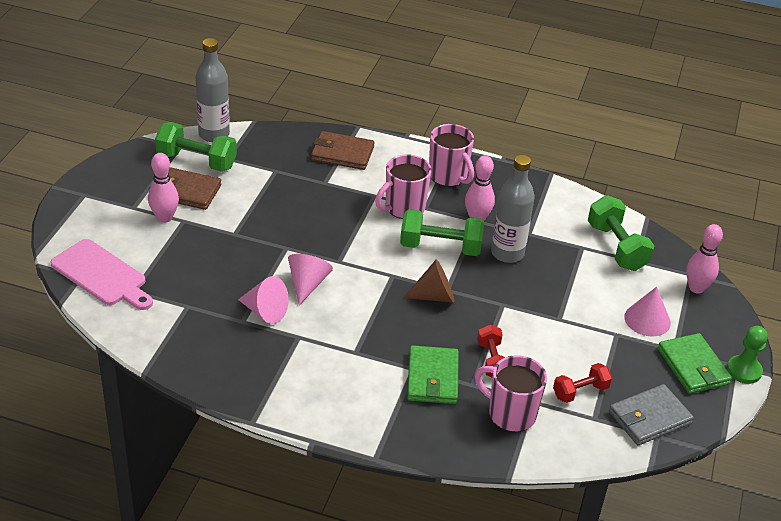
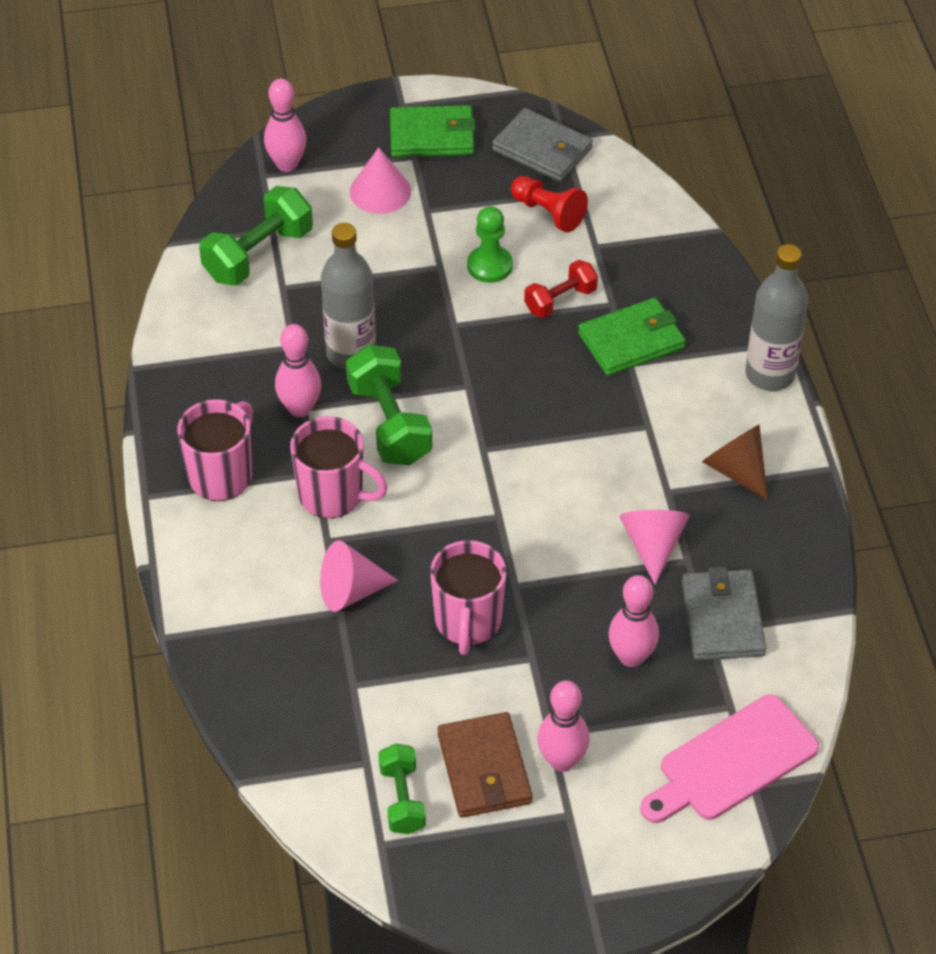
camera: 115 degrees left, 10 degrees up
pink cutting board [50,239,153,310] -> pink cutting board turned 135 degrees counterclockwise [640,694,819,823]
green dumbbell [155,122,237,171] -> green dumbbell [378,743,426,834], size x0.62
grey bottle [196,38,230,142] -> grey bottle moved to [745,244,808,391]
pink cone [288,254,333,305] -> pink cone moved to [320,540,398,612]
brown wallet [311,131,375,170] -> none
brown cone [404,259,454,302] -> brown cone moved to [702,425,768,500]
pink mug [475,355,547,432] -> pink mug moved to [430,540,507,655]
red dumbbell [553,363,612,403] -> red pawn [511,176,588,232]
green wallet [658,333,732,394] -> green wallet turned 45 degrees clockwise [390,105,476,157]
green pawn [727,326,768,384] -> green pawn moved to [467,206,513,283]
none -> pink bowling pin [608,575,659,667]
none -> grey wallet [682,567,766,660]

